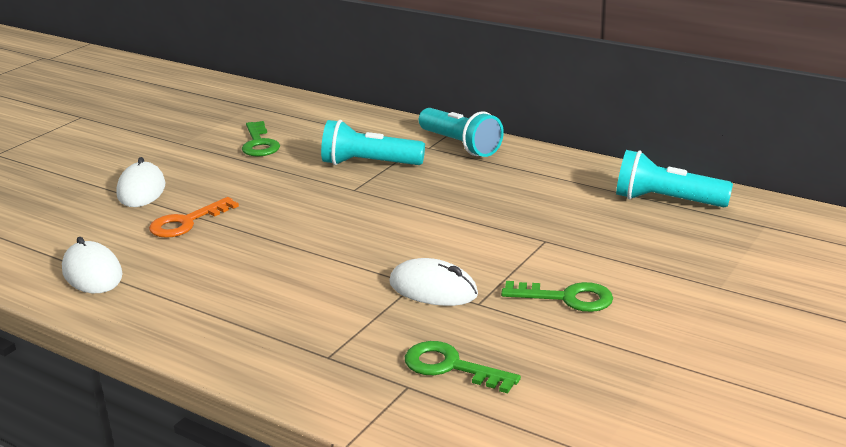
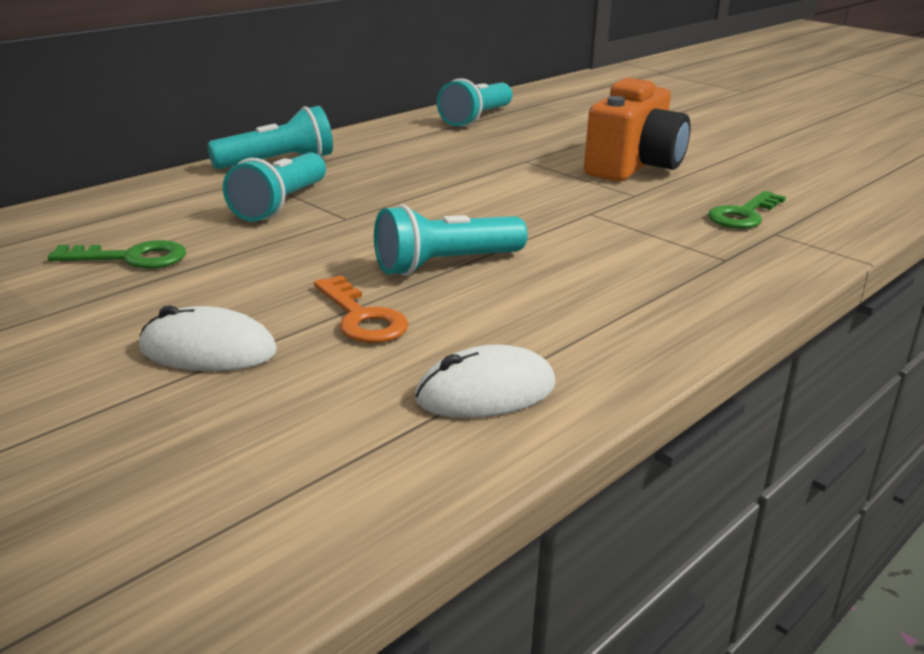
camera: 80 degrees left, 0 degrees up
white mouse [389,258,478,306] -> none
green key [501,281,613,312] -> orange camera [584,78,690,181]
none -> turquoise flashlight [374,205,528,276]

